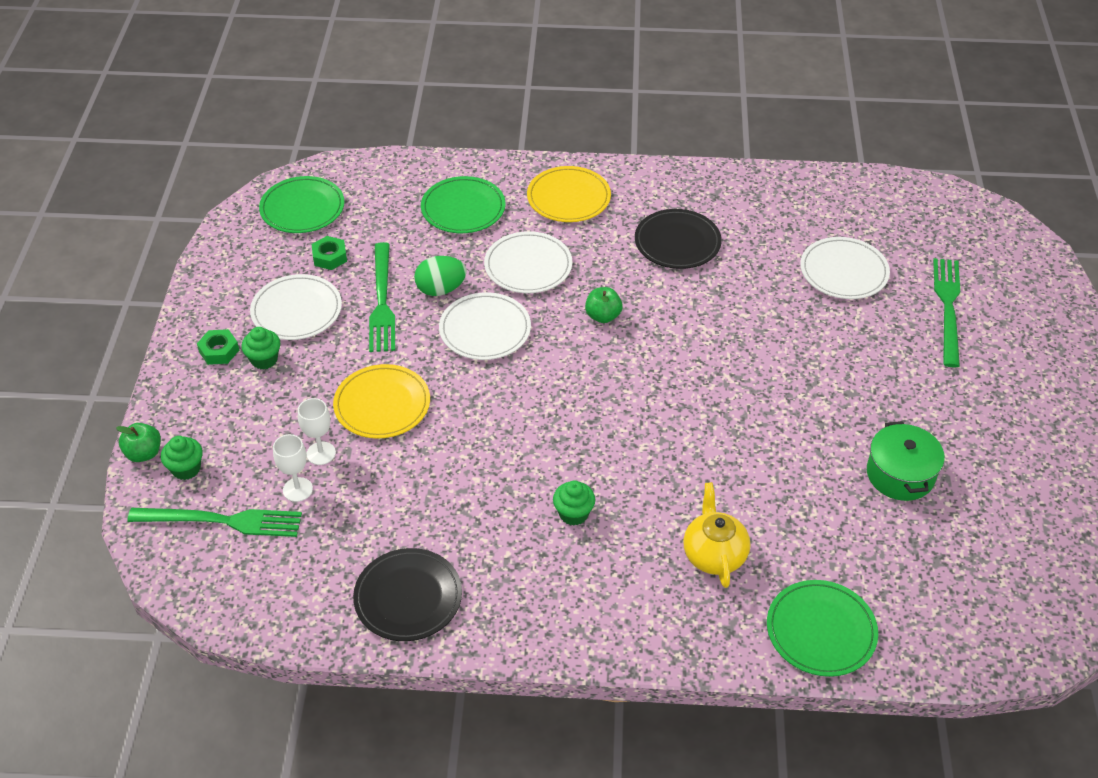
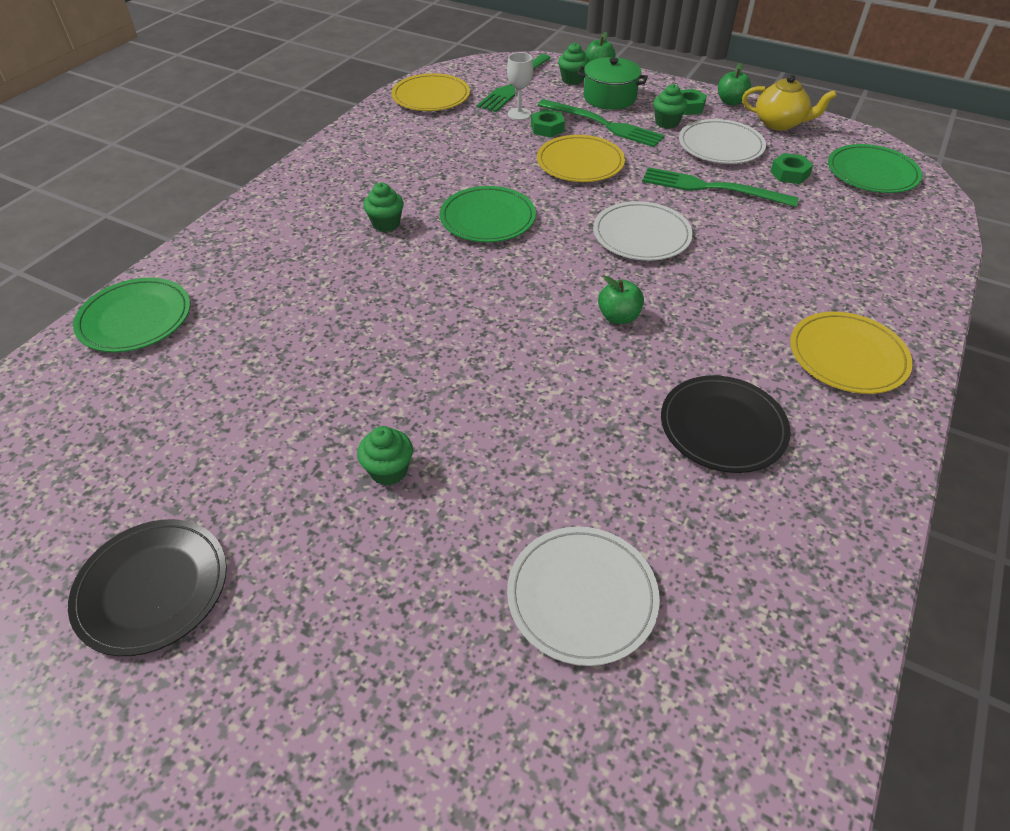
camera: 115 degrees right, 0 degrees up
white goblet [298,398,336,465] -> green nut [531,109,565,138]
black plate [353,548,462,641] -> black plate moved to [68,519,227,656]
green egg [414,256,467,296] -> none
green plate [421,176,505,233] -> green plate moved to [440,186,536,242]
white plate [484,231,572,293] -> none
yellow teapot [683,482,750,588] -> yellow teapot moved to [742,75,837,131]
green pot [867,421,945,501] -> green pot moved to [577,57,648,110]
green fork [933,258,960,367] -> green fork moved to [537,99,665,147]
none -> green cupcake [357,426,413,486]
none -> yellow plate [391,73,470,111]
none -> green apple [718,63,751,105]

